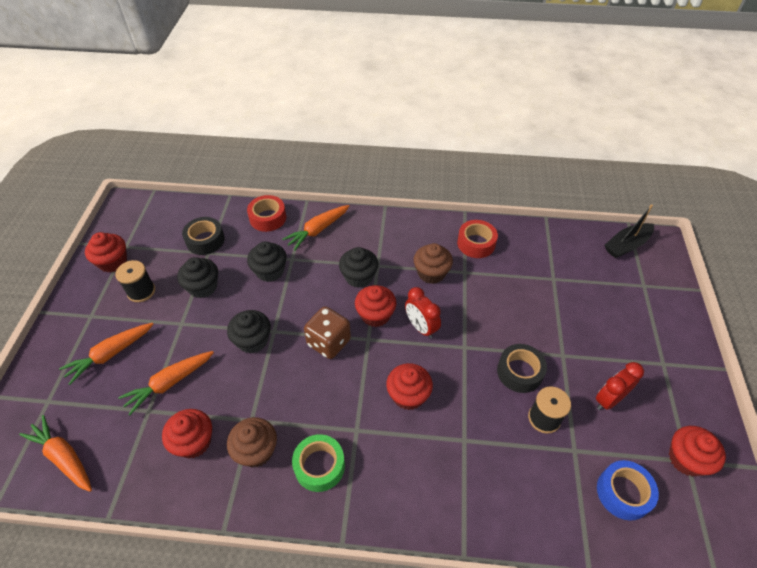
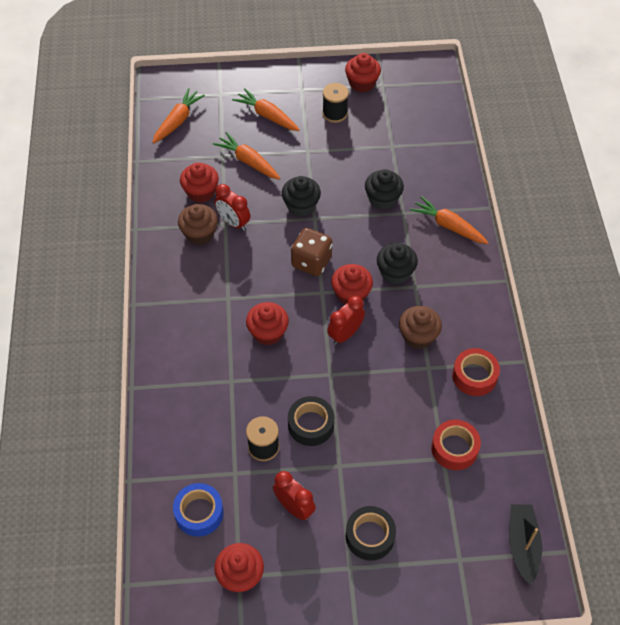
camera: 80 degrees right, 5 degrees up
black cupcake [177,257,218,298] -> none
black tape [182,217,225,255] -> black tape moved to [346,506,396,561]
red tape [247,195,286,232] -> red tape moved to [431,420,481,470]
green tape [292,434,345,492] -> none
black boat [605,204,654,258] -> black boat turned 45 degrees clockwise [509,504,542,585]
none -> red clock [215,184,250,231]

